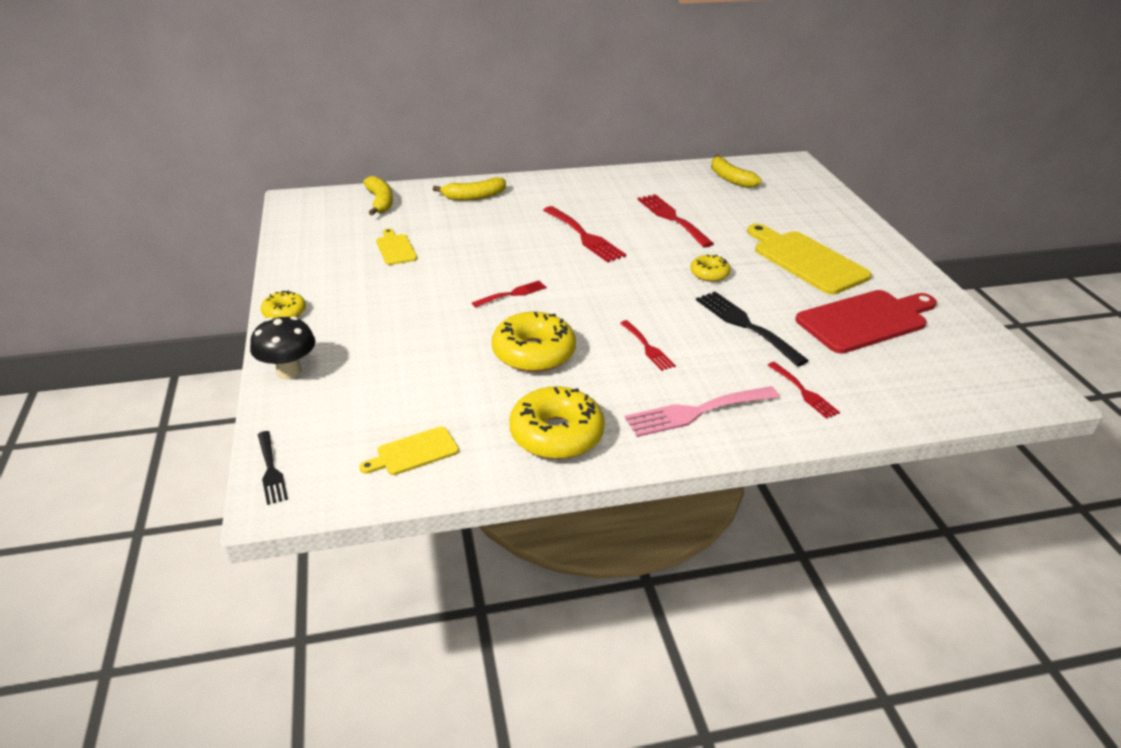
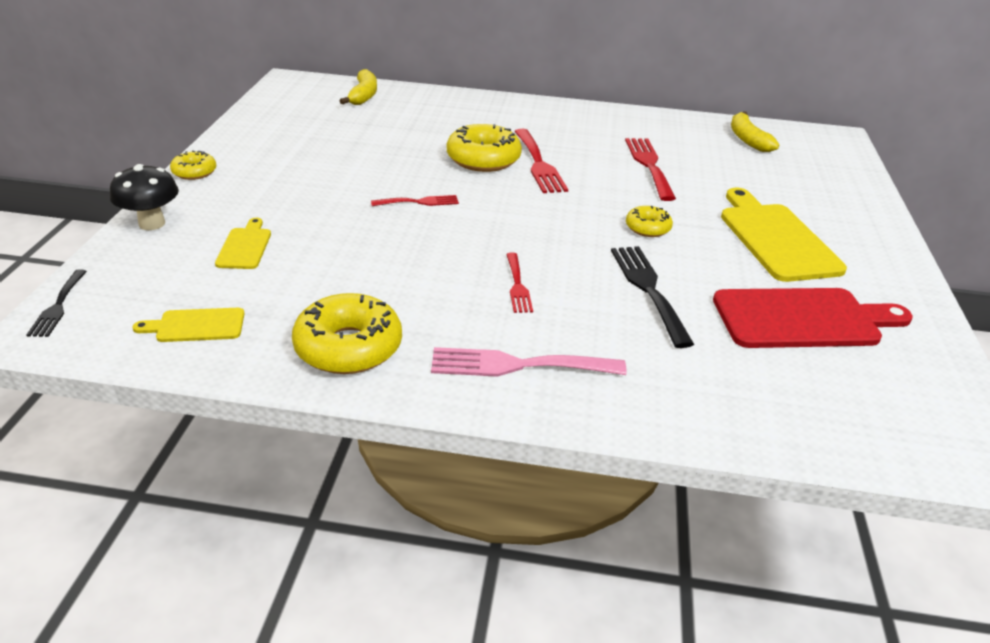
camera: 20 degrees right, 0 degrees up
yellow cutting board [376,228,417,265] -> yellow cutting board moved to [215,218,271,269]
yellow banana [433,178,506,201] -> none
yellow donut [492,312,576,372] -> yellow donut moved to [447,124,522,172]
red fork [768,362,840,419] -> none

